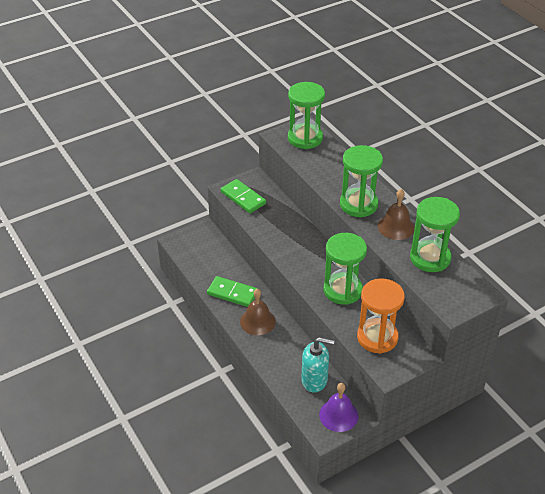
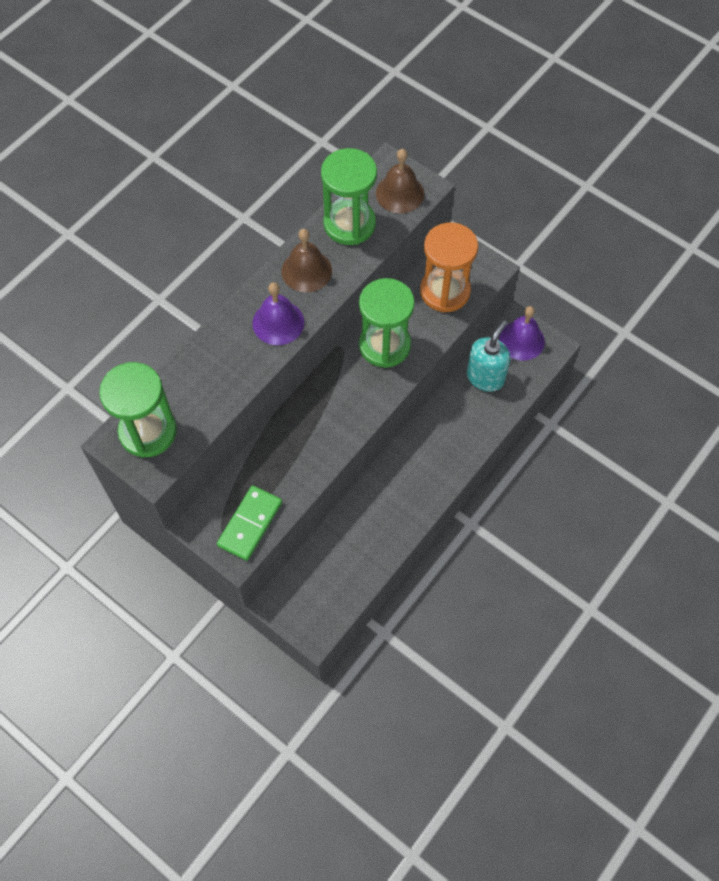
camera: 110 degrees left, 20 degrees up
green domino [207,276,258,307] -> none
brown bell [240,289,276,335] -> brown bell moved to [376,149,424,213]
turquoise soap dispenser [302,337,334,392] -> turquoise soap dispenser turned 45 degrees clockwise [467,321,511,392]
green hourglass [340,145,383,218] -> purple bell [253,282,304,345]

